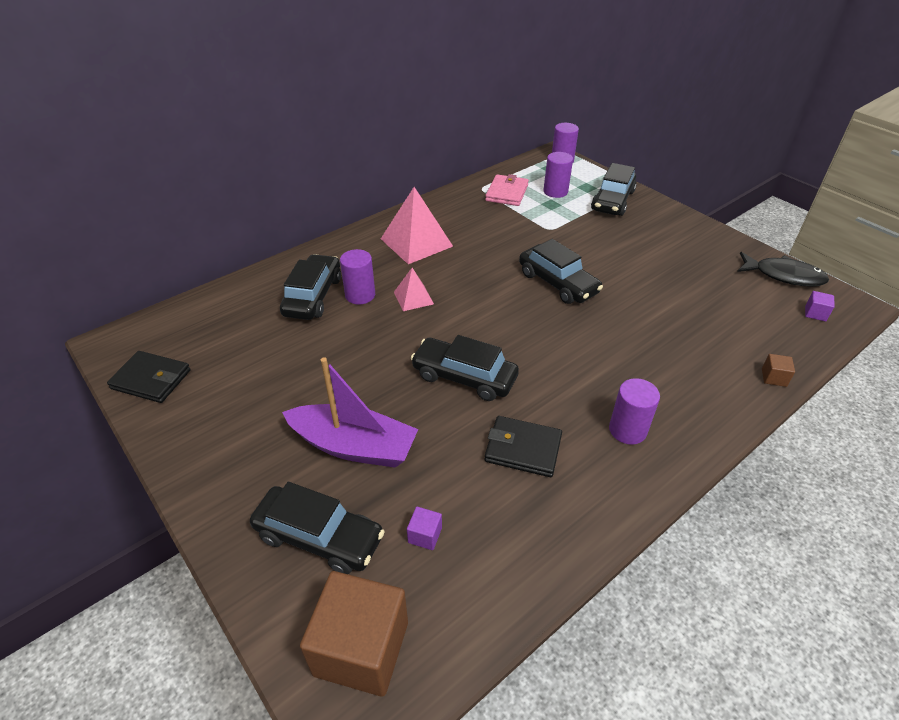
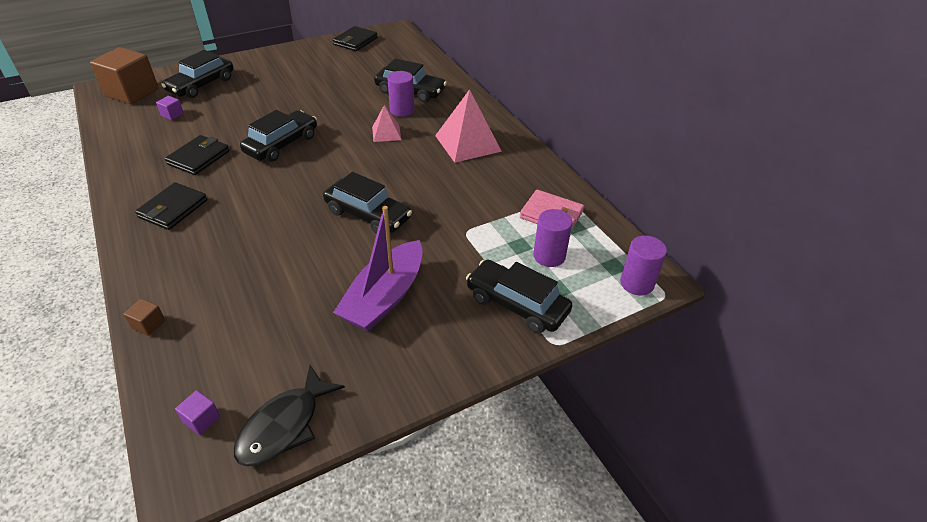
camera: 100 degrees right, 0 degrees up
purple boat [282,357,418,468] -> purple boat moved to [333,206,423,332]
black car [519,239,603,304] -> black car turned 120 degrees counterclockwise [323,172,412,234]
purple cylinder [609,378,660,445] -> black wallet [135,182,207,230]

